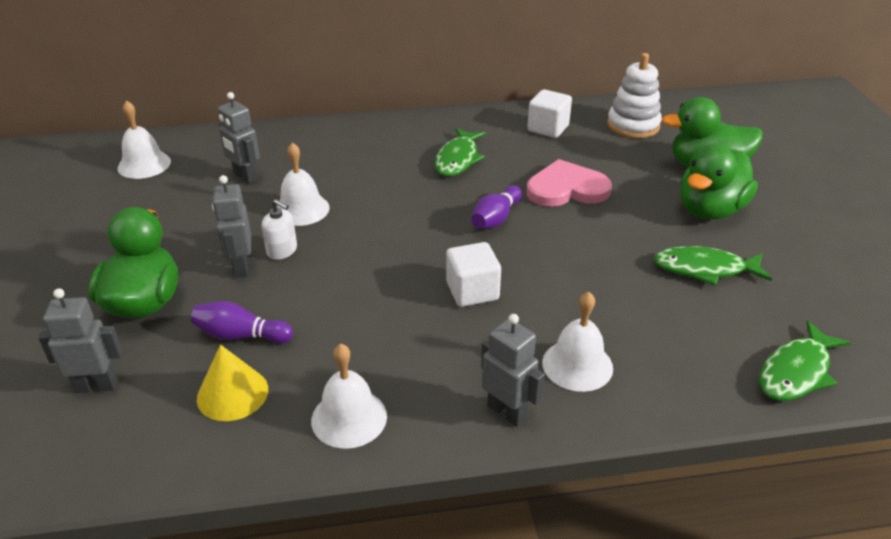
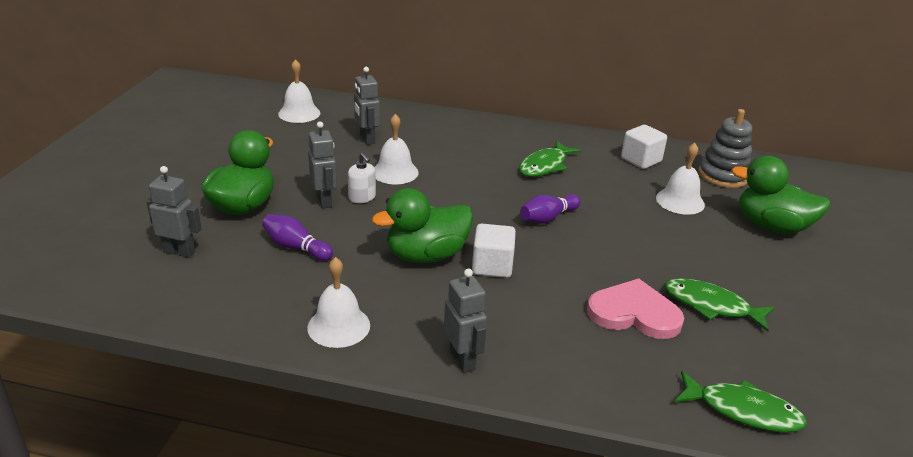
camera: 20 degrees right, 5 degrees down
yellow cone [197,345,268,421] -> none
grey robot [212,175,251,278] -> grey robot turned 150 degrees clockwise [308,122,337,209]
pink heart [527,159,612,207] -> pink heart moved to [587,278,684,339]
white bell [542,292,613,392] -> white bell moved to [656,143,705,215]
white stacking toy [607,53,662,138] -> grey stacking toy [698,109,752,188]
green duck [680,144,758,219] -> green duck moved to [372,188,473,263]
green fish [759,320,851,401] -> green fish turned 135 degrees counterclockwise [674,371,807,432]

